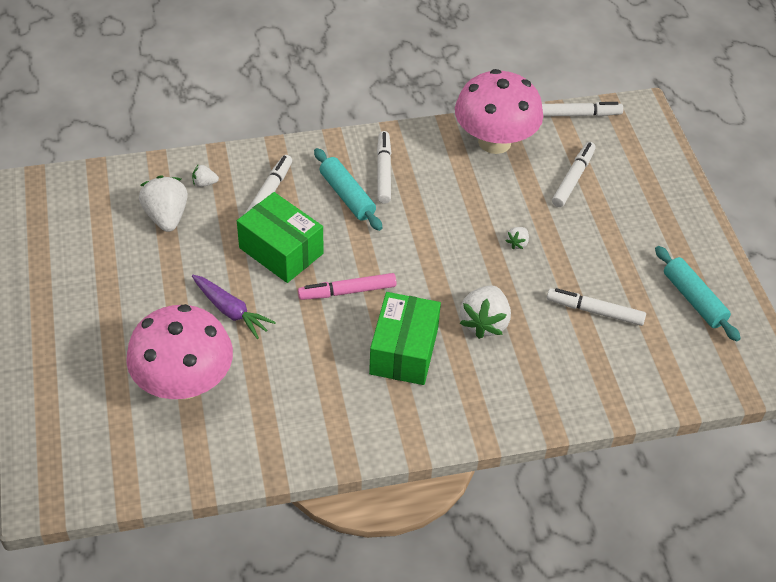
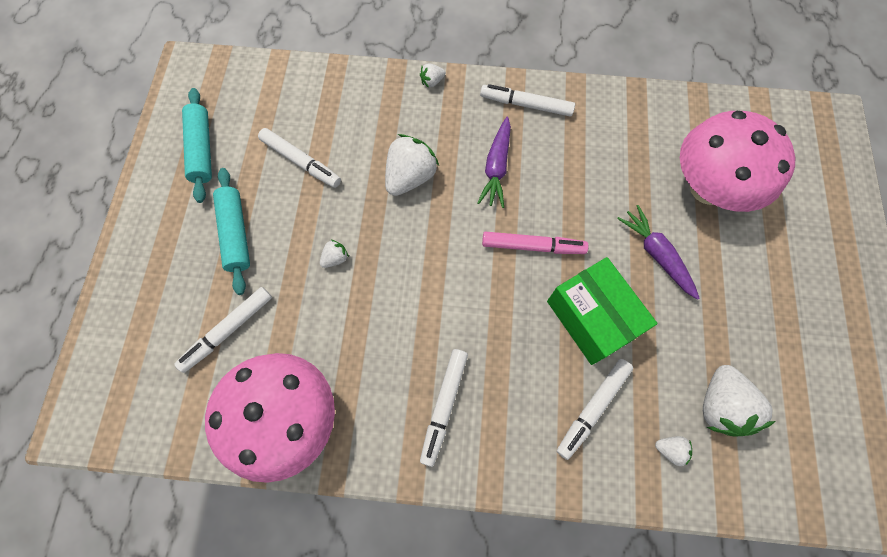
camera: 160 degrees left, 20 degrees up
turquoise rolling pin [314,148,383,231] -> turquoise rolling pin moved to [213,168,250,295]
green box [369,292,441,385] -> purple carrot [477,116,511,208]
white marker [542,102,623,117] -> white marker moved to [480,84,575,116]
none -> white strawberry [420,63,445,88]

